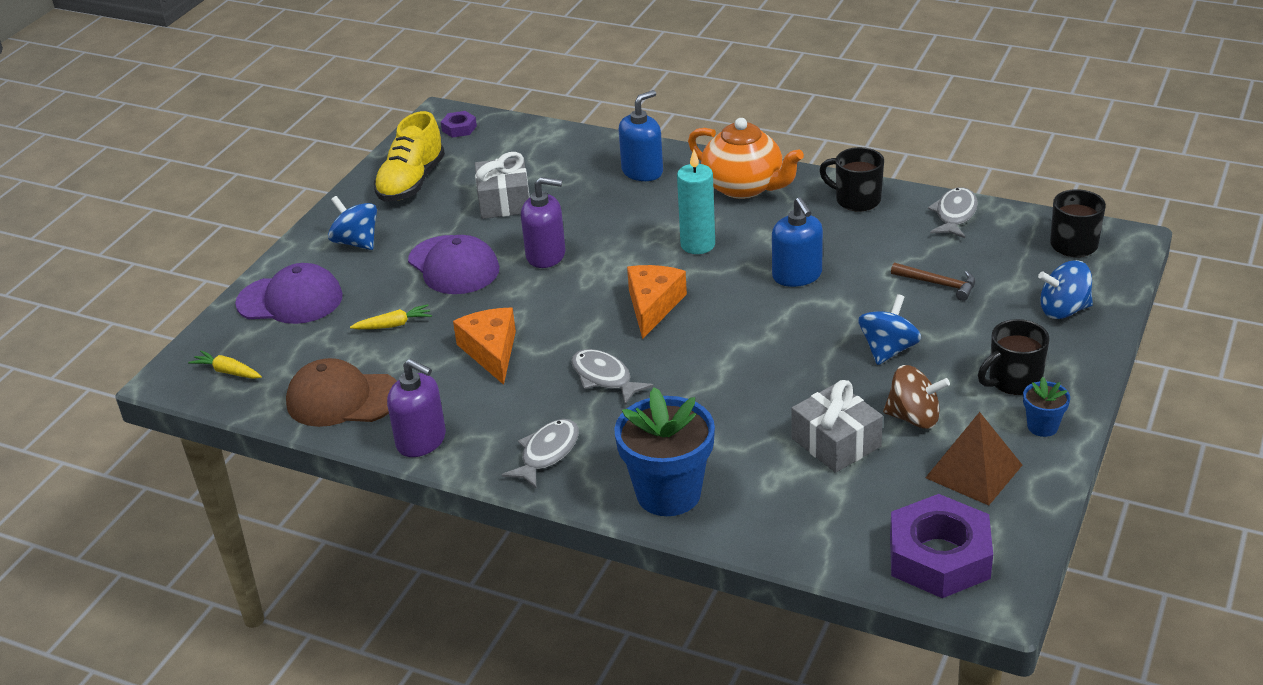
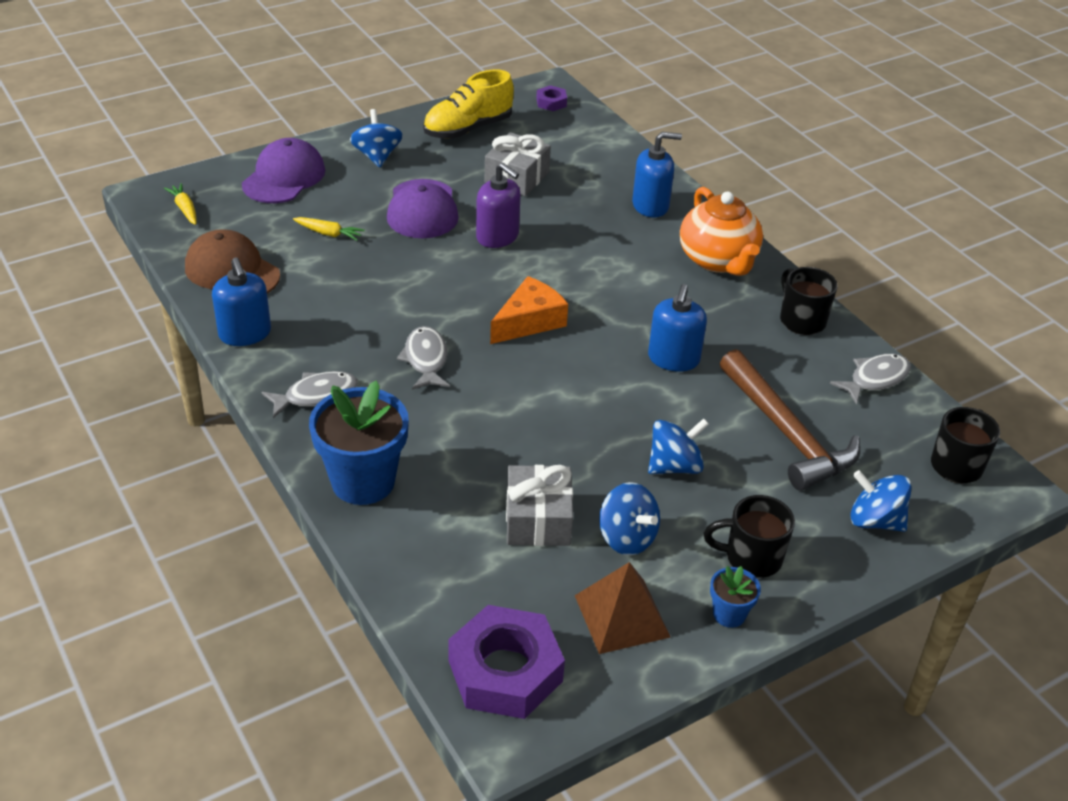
camera: 30 degrees right, 5 degrees up
purple cap [235,263,343,324] -> purple cap turned 105 degrees counterclockwise [242,138,326,203]
purple soap dispenser [387,359,446,457] -> blue soap dispenser [212,258,271,346]
orange cheese [453,308,516,385] -> none
turquoise candle [677,149,715,254] -> none
brown spinning top [883,365,950,429] -> blue spinning top [599,482,660,555]
brown hammer [891,263,975,301] -> brown hammer [720,349,860,491], size x2.05

